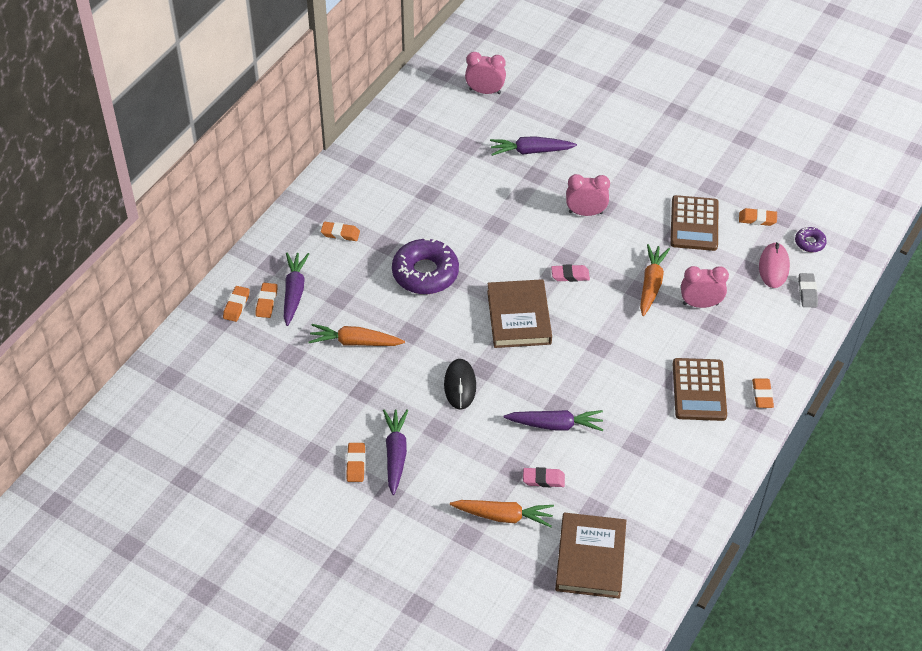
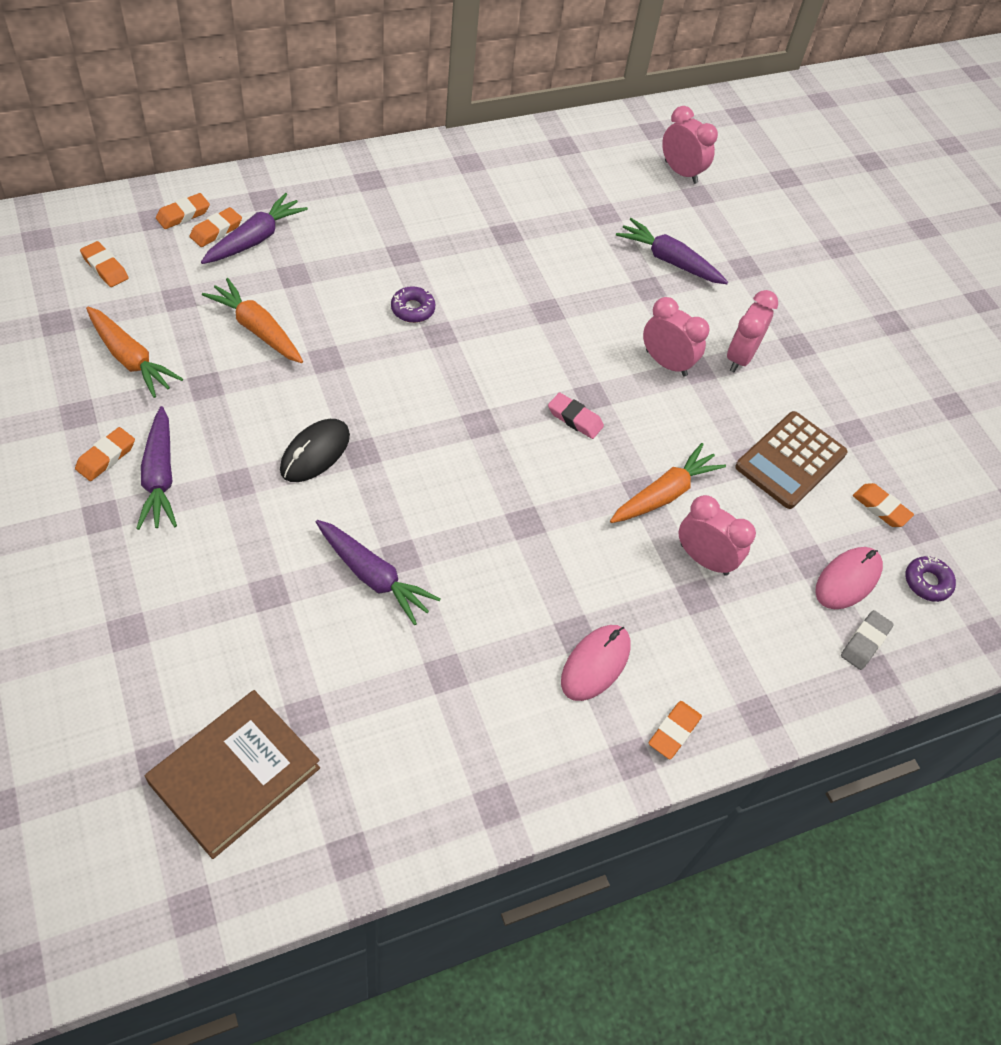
camera: 30 degrees right, 5 degrees up
orange eraser [321,222,360,241] -> orange eraser moved to [80,241,128,287]
purple carrot [383,409,408,495] -> purple carrot turned 135 degrees clockwise [136,406,177,530]
purple donut [392,238,459,294] -> purple donut [391,286,435,323], size x0.47
orange carrot [450,500,554,527] -> orange carrot moved to [86,306,183,398]
brown book [487,279,552,348] -> none
pink eraser [523,467,565,487] -> none
brown calculator [673,358,727,421] -> pink mouse [561,625,631,701]
none -> pink clock [727,290,778,372]

